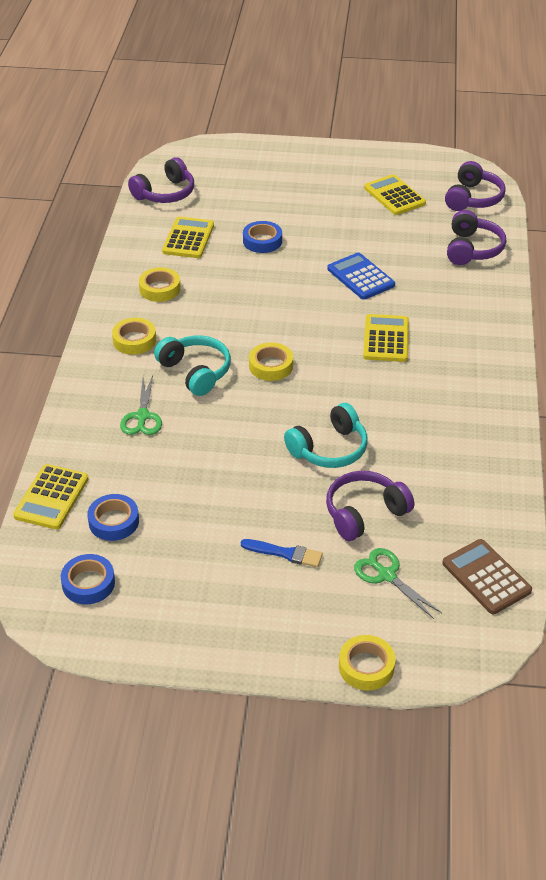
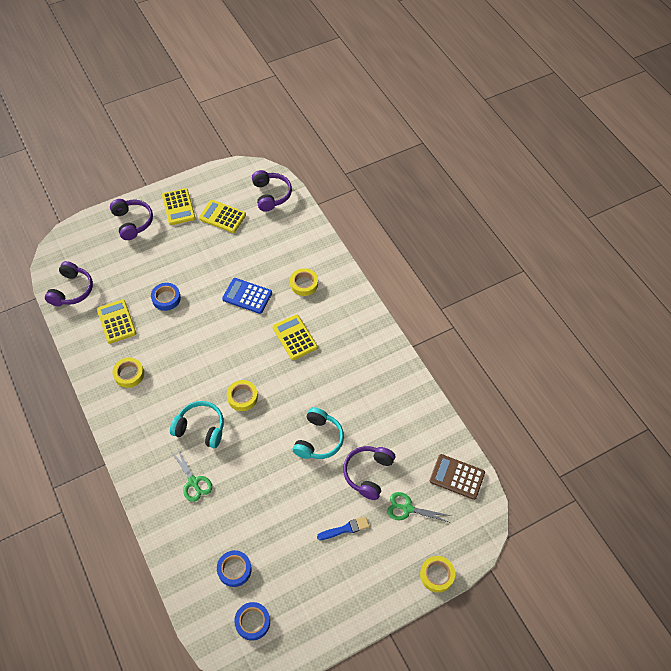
camera: 35 degrees left, 15 degrees up
yellow calculator [13,464,89,530] -> yellow calculator moved to [162,188,196,225]
yellow tape [112,318,156,355] -> yellow tape moved to [290,268,318,296]
purple headphones [447,210,506,265] -> purple headphones moved to [110,199,153,240]

